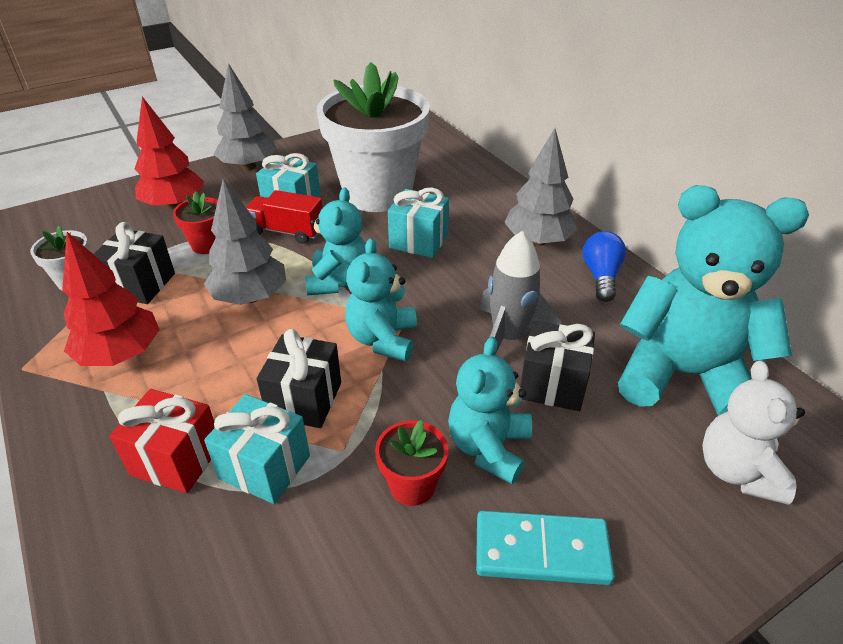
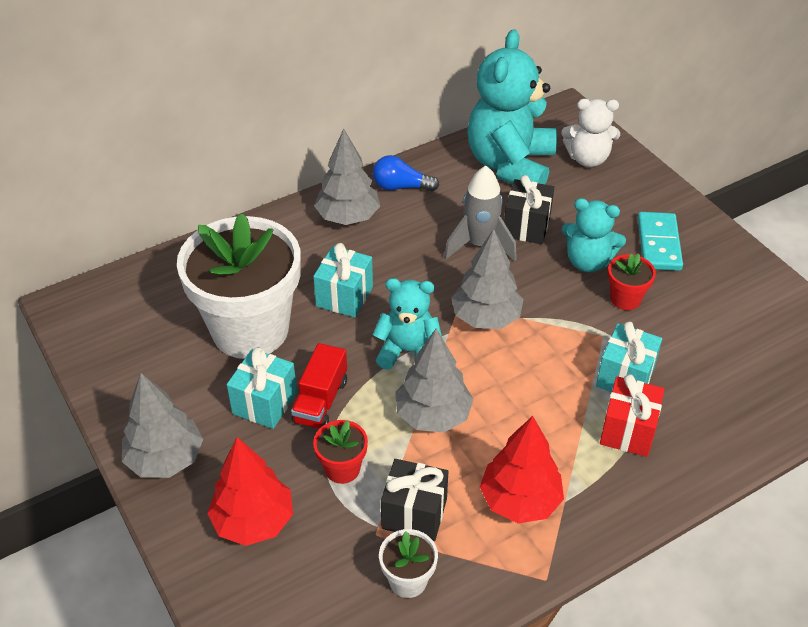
camera: 90 degrees left, 5 degrees up
black gift [257,329,341,428] -> none
turquoise teddy bear [345,238,417,362] -> grey tree [451,229,523,329]

